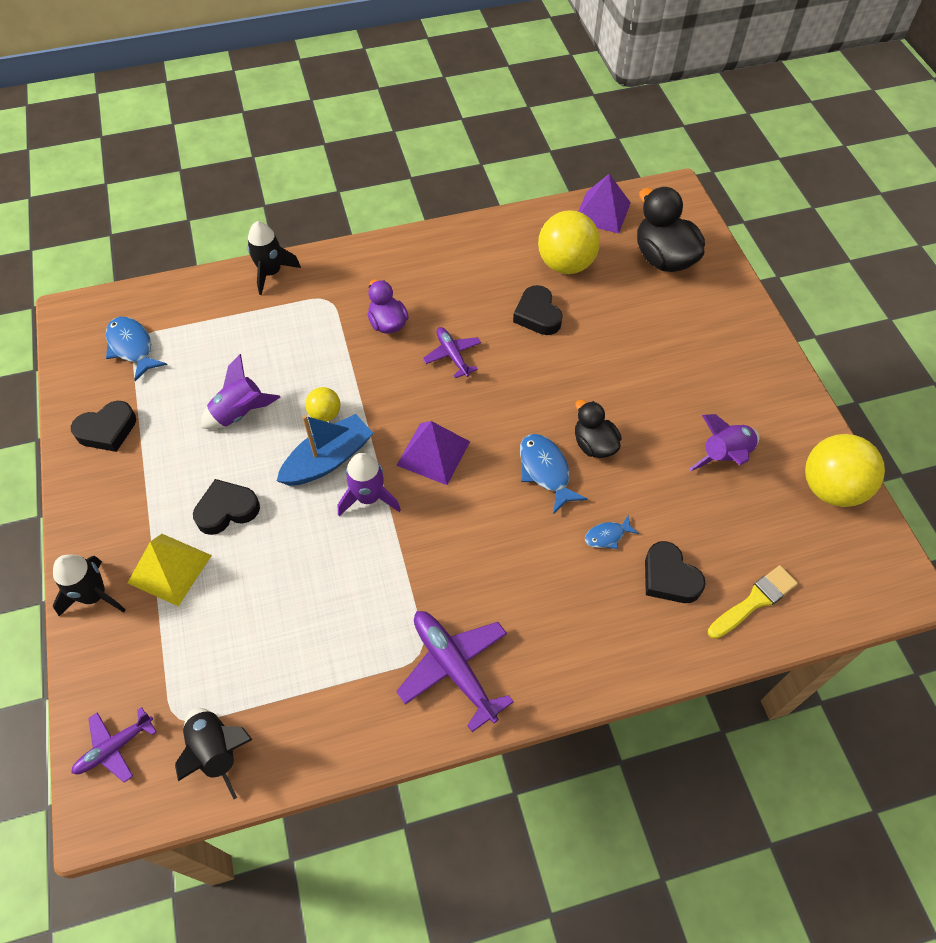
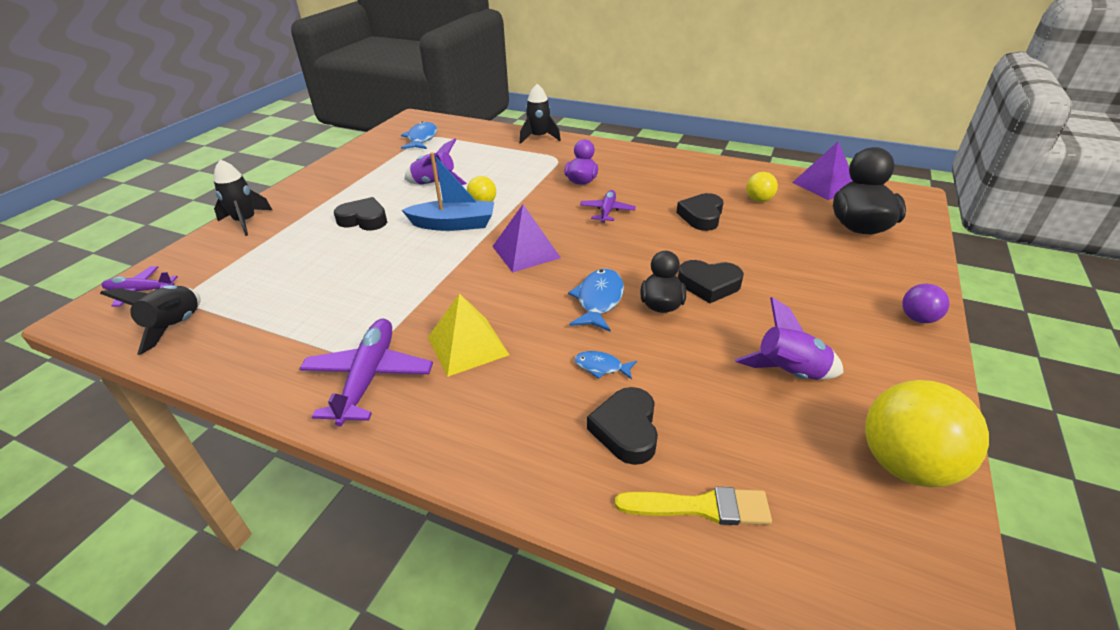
camera: 40 degrees right, 20 degrees down
black heart [71,401,136,452] -> black heart moved to [678,260,744,303]
yellow pyramid [128,534,212,606] -> yellow pyramid moved to [428,293,509,377]
purple rocket [338,453,401,516] -> none
yellow ball [538,210,600,274] -> yellow ball [746,172,778,202], size x0.51
none -> purple ball [902,284,949,323]

